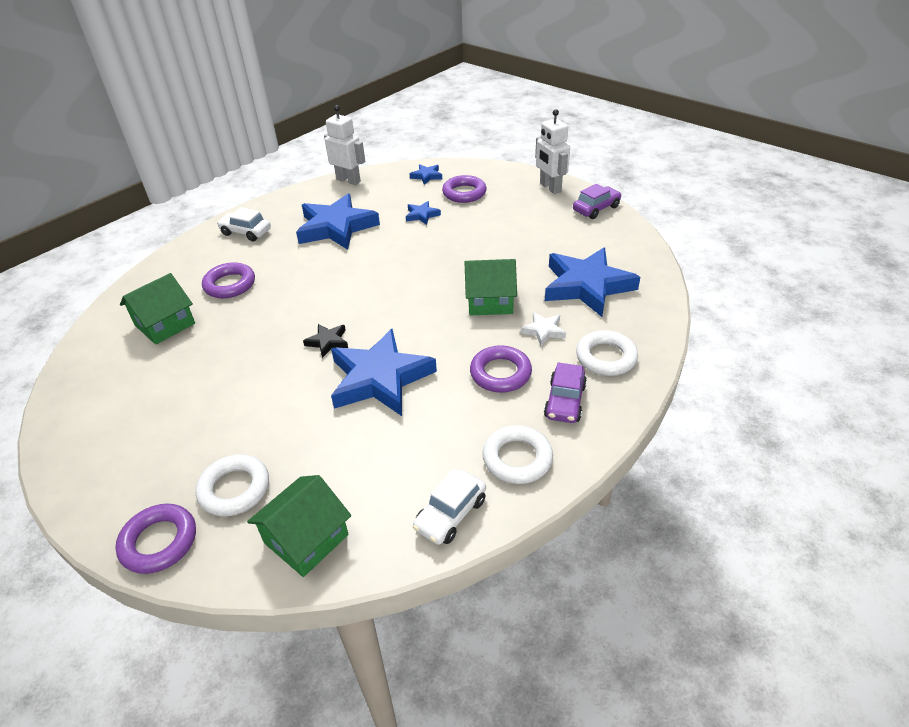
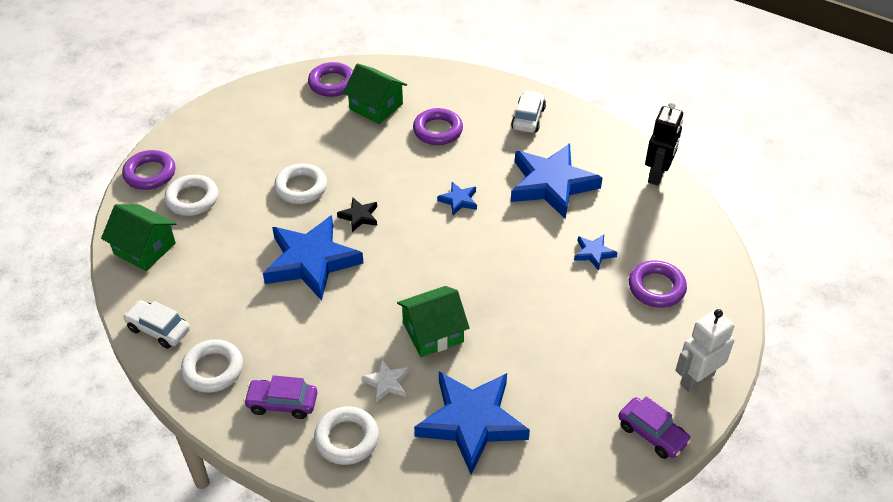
camera: 80 degrees right, 5 degrees up
white robot [324,105,365,185] -> black robot [645,102,683,186]
blue star [410,164,442,185] -> blue star moved to [437,182,477,215]
green house [464,259,517,315] -> green house turned 75 degrees clockwise [397,286,469,357]
purple ring [470,345,532,392] -> purple ring moved to [308,62,353,97]
none -> white ring [274,164,327,204]

